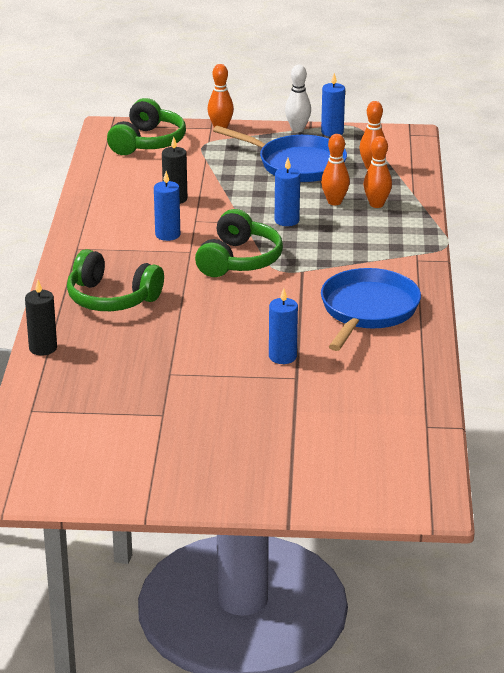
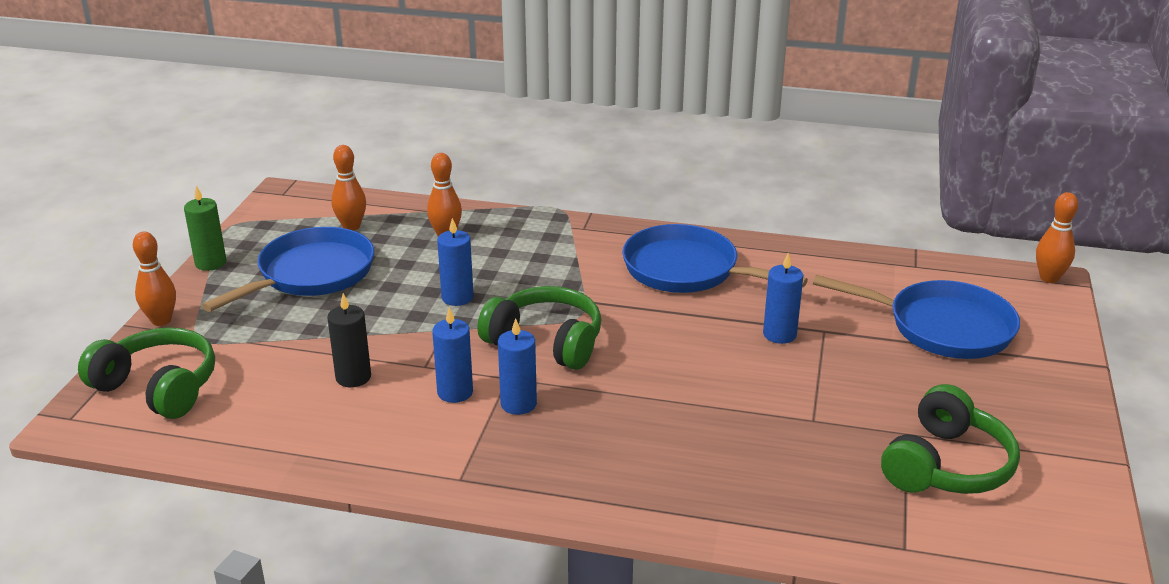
camera: 80 degrees left, 0 degrees up
black candle [25,280,57,356] -> none
green headphones [67,249,164,311] -> green headphones moved to [881,384,1020,494]
white bowling pin [285,65,311,132] -> green candle [184,186,226,271]
blue candle [321,73,345,137] -> blue candle moved to [498,318,537,415]
orange bowling pin [321,134,350,205] -> orange bowling pin moved to [1036,192,1078,283]
none -> blue pan [813,275,1020,359]

